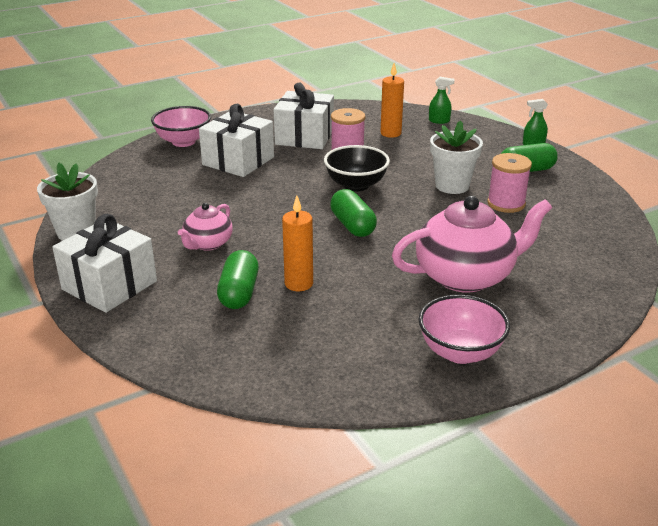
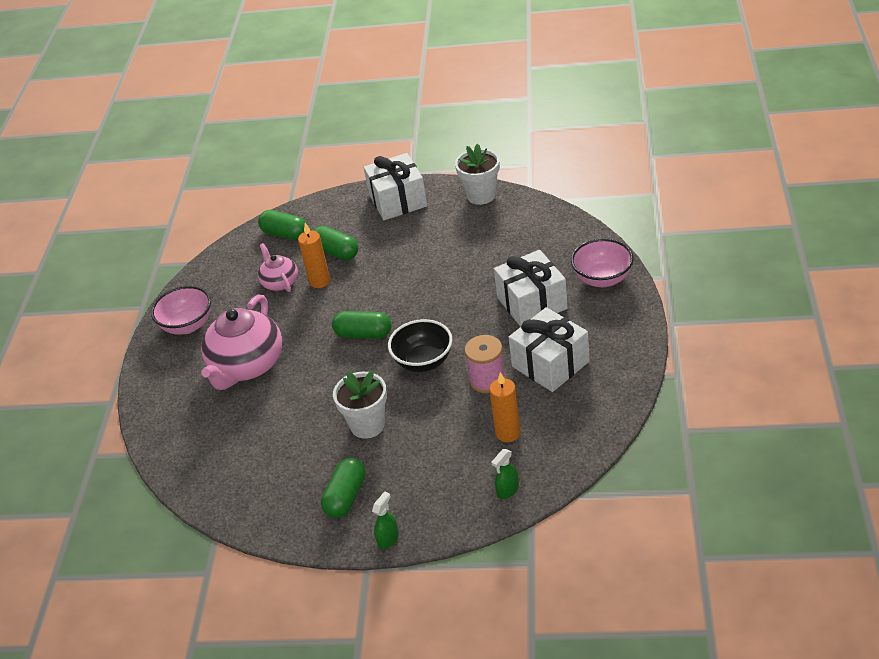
camera: 130 degrees right, 10 degrees up
pink teapot [178,203,233,251] -> pink teapot moved to [258,243,298,292]
pink spool [487,153,532,213] -> none
none -> green capsule [258,210,306,241]

